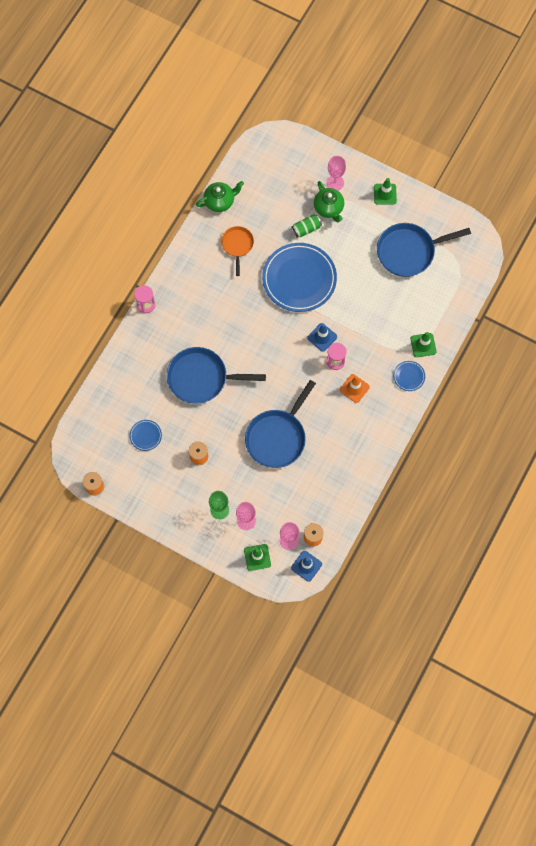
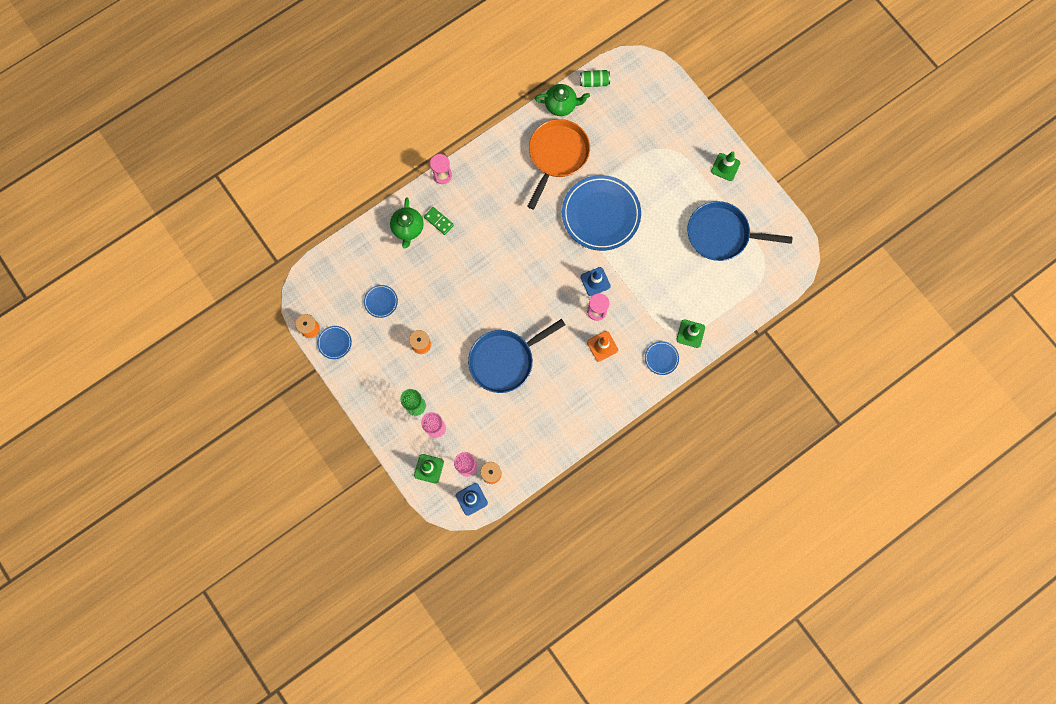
camera: 25 degrees right, 5 degrees up
blue pan [167,347,266,404] -> none
orange pan [221,226,254,276] -> orange pan [527,119,590,210], size x1.76
green can [291,214,322,238] -> green can moved to [580,70,610,87]
green teapot [314,181,344,222] -> green teapot moved to [390,197,424,248]
pink goblet [326,156,346,191] -> none
none -> blue plate [317,326,352,359]
none -> green domino [424,207,454,235]

